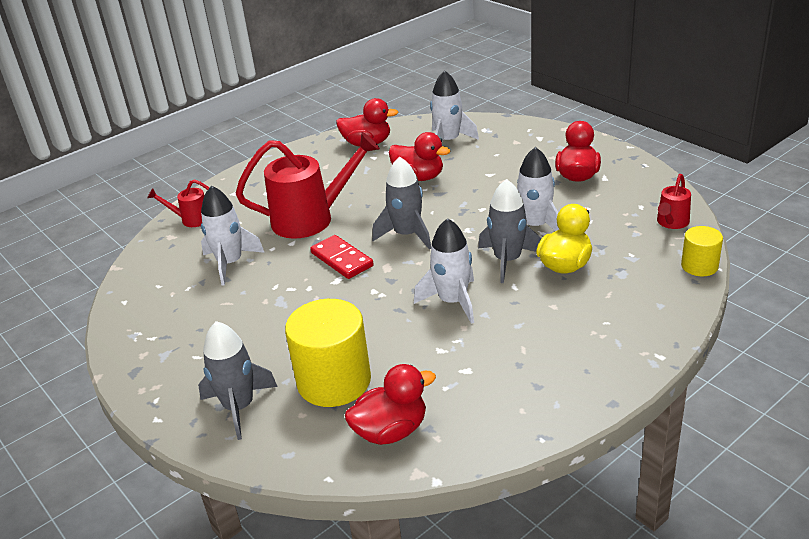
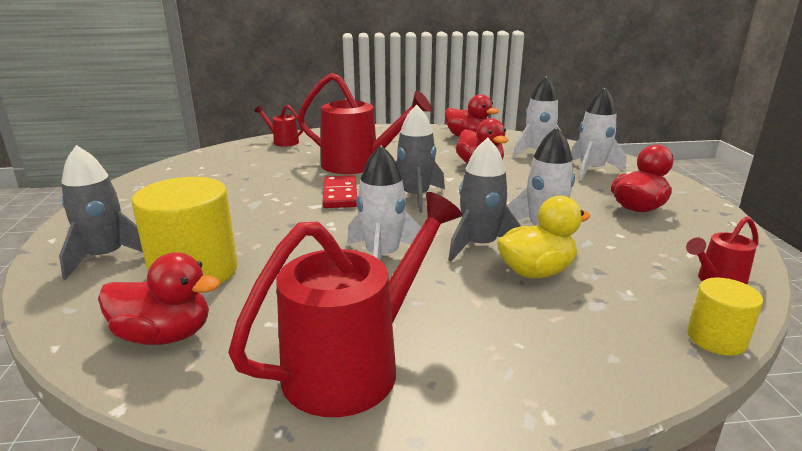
camera: 30 degrees right, 10 degrees down
white rocket [201,186,265,285] -> white rocket moved to [571,87,627,181]
none -> red watering can [228,192,462,417]

